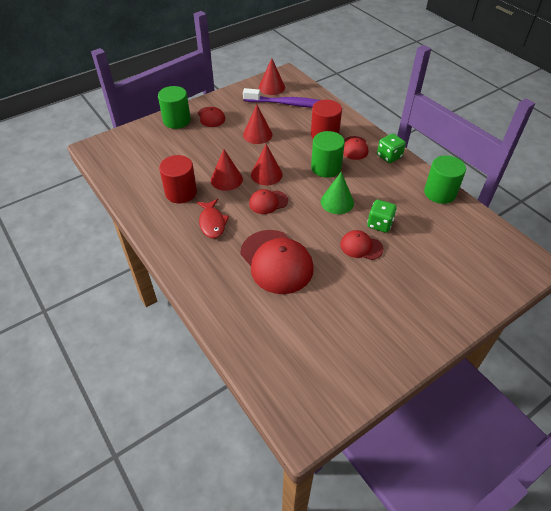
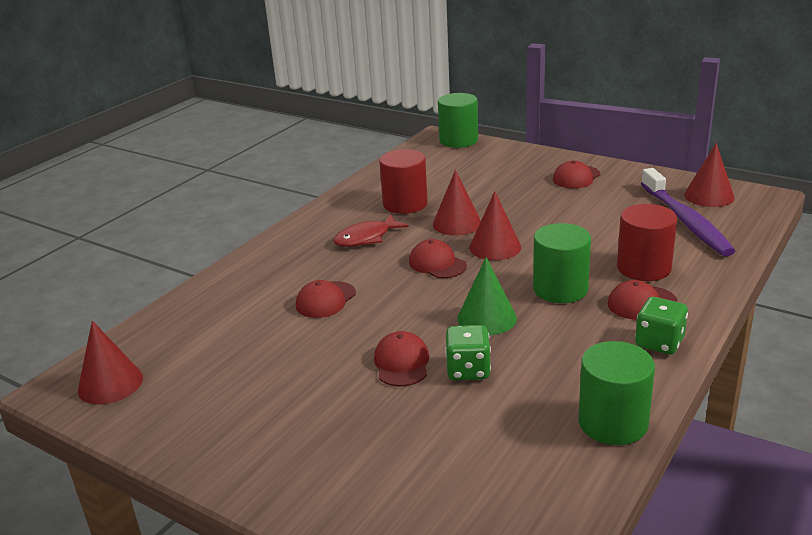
camera: 70 degrees right, 20 degrees down
green cylinder [158,86,191,129] -> green cylinder moved to [438,93,478,148]
red cap [240,230,314,294] -> red cap [296,280,356,318], size x0.53
red cone [243,105,273,144] -> red cone moved to [78,321,143,404]

